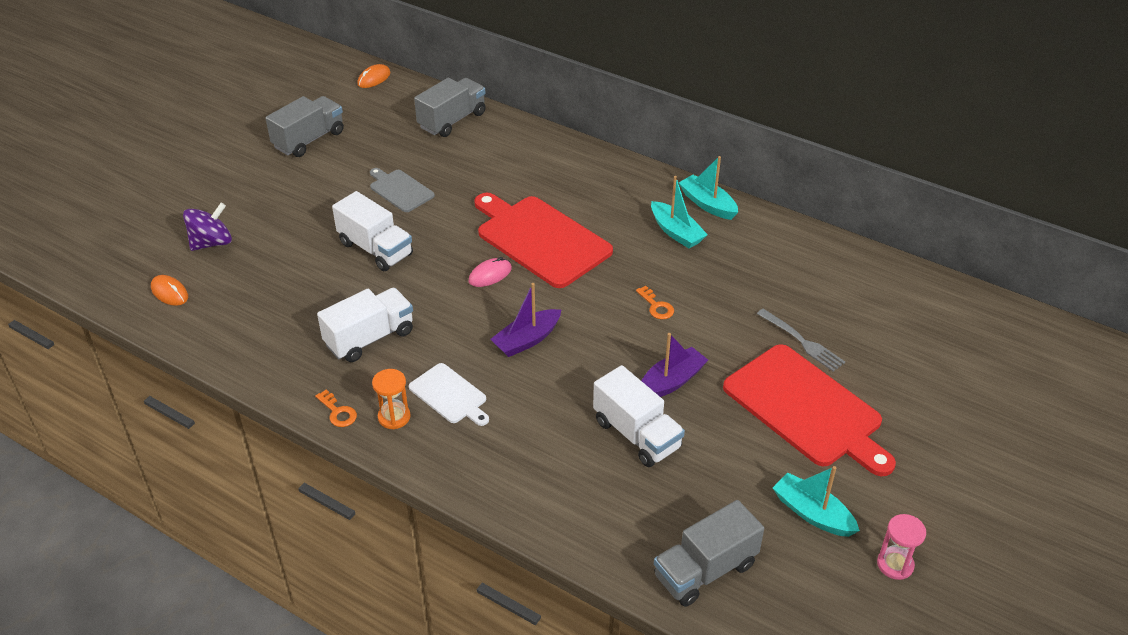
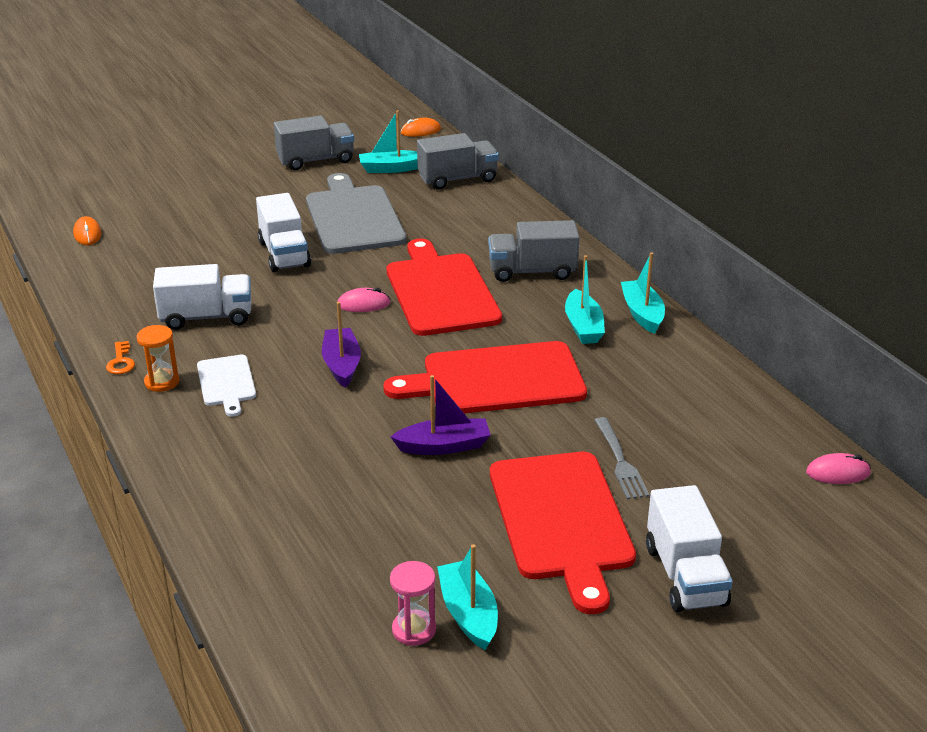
camera: 30 degrees right, 10 degrees down
purple spinning top [183,203,232,251] -> none
grey cutting board [370,168,435,212] -> grey cutting board [306,173,406,254], size x1.96
purple boat [490,283,561,357] -> purple boat turned 90 degrees clockwise [322,302,361,388]
white truck [593,365,685,467] -> white truck moved to [646,485,733,613]
orange key [636,286,674,319] -> red cutting board [383,341,587,414]
grey truck [654,500,764,607] -> grey truck moved to [488,220,580,282]
pink hourglass [877,514,926,580] -> pink hourglass moved to [390,561,436,646]
none -> turquoise boat [359,110,418,173]
none -> pink mouse [806,453,871,484]

